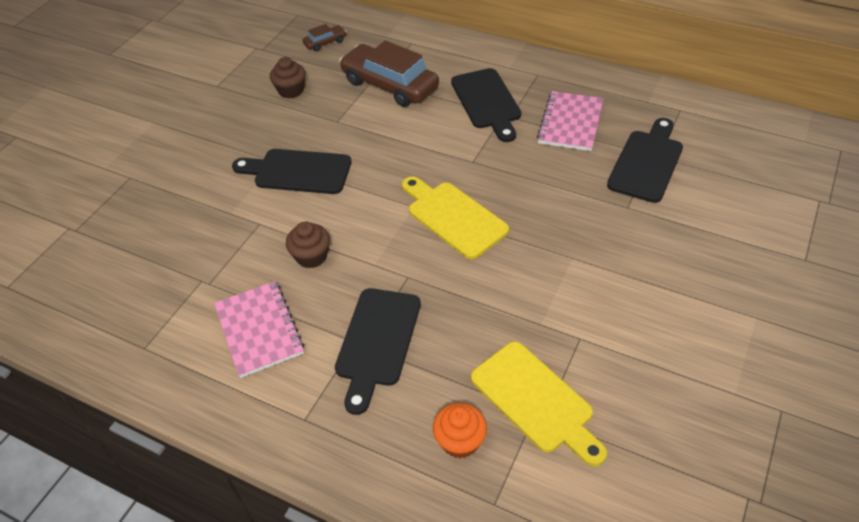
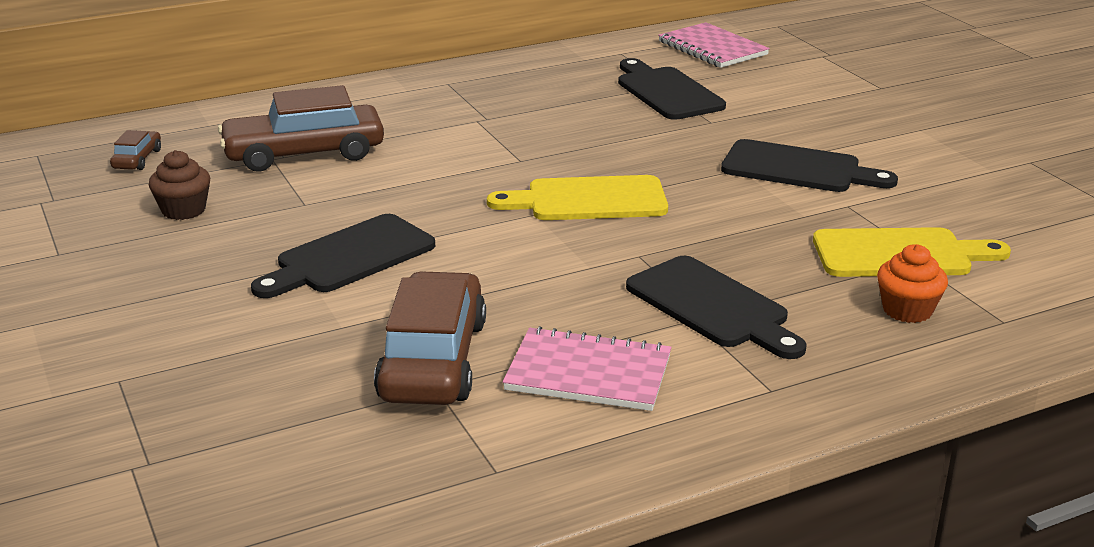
camera: 55 degrees left, 20 degrees down
brown cupcake [286,222,330,268] -> none
black cutting board [451,68,521,142] -> black cutting board moved to [721,139,898,192]
pink notebook [537,91,604,151] -> pink notebook moved to [658,22,770,68]
none -> brown car [374,271,486,405]

